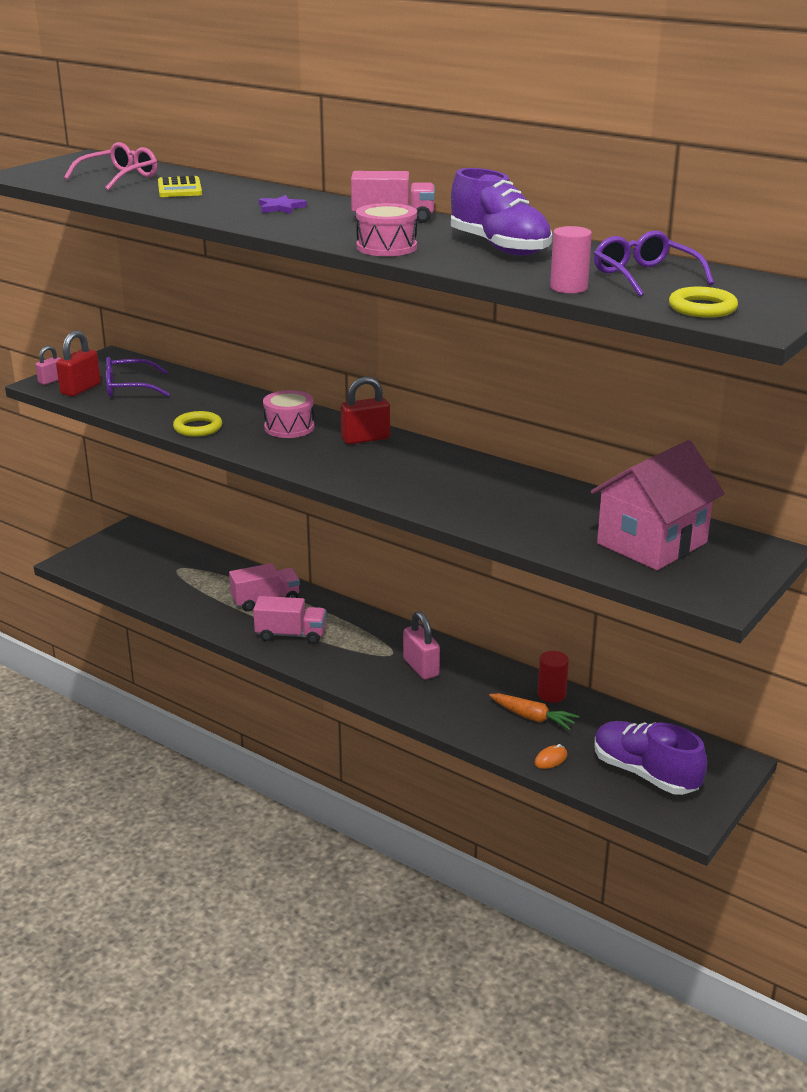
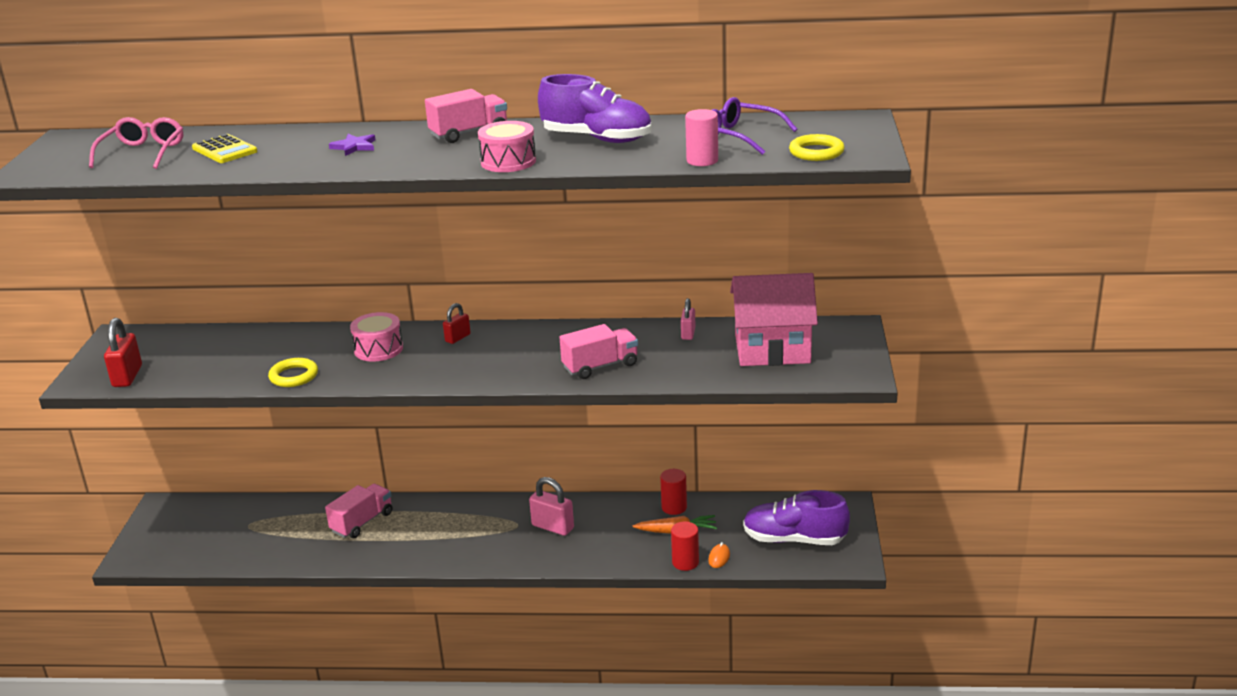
camera: 30 degrees left, 0 degrees up
pink padlock [35,346,61,385] -> pink padlock moved to [681,298,695,340]
purple glasses [106,357,170,397] -> none
pink truck [253,596,326,644] -> pink truck moved to [559,324,638,379]
red padlock [341,376,390,444] -> red padlock [443,303,471,344], size x0.61
pink house [591,440,725,570] -> pink house turned 75 degrees clockwise [730,273,818,366]
none -> red cylinder [671,522,699,571]

